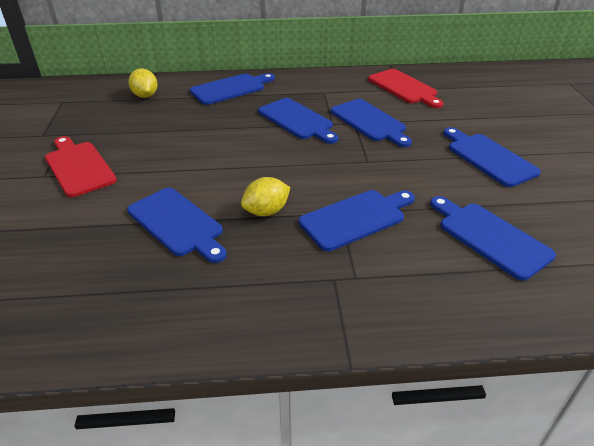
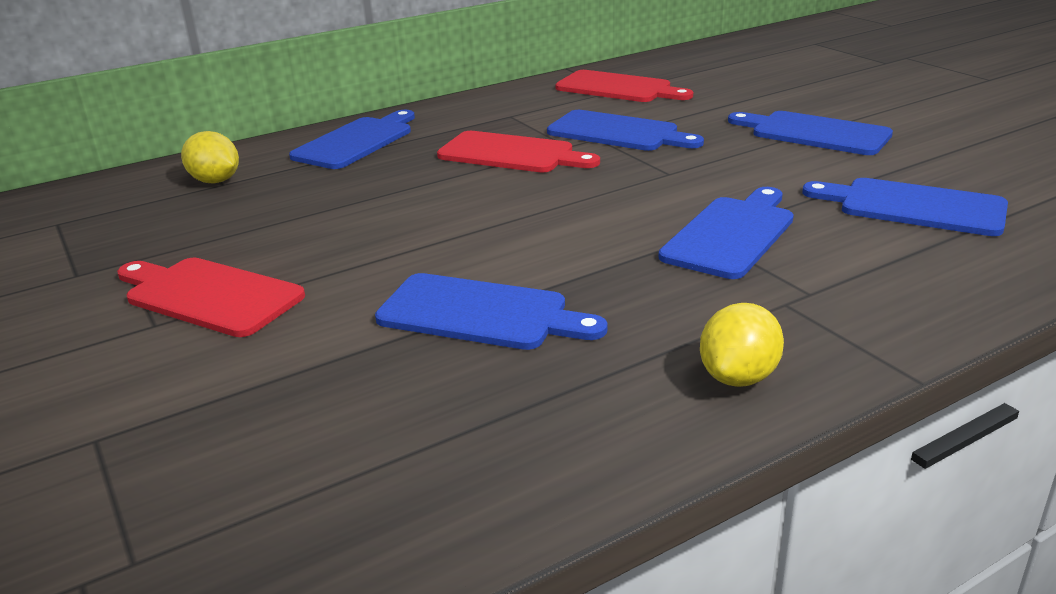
camera: 25 degrees left, 10 degrees down
yellow lemon [241,177,290,216] -> yellow lemon moved to [700,303,784,387]
blue cutting board [258,98,339,144] -> red cutting board [437,131,600,172]

